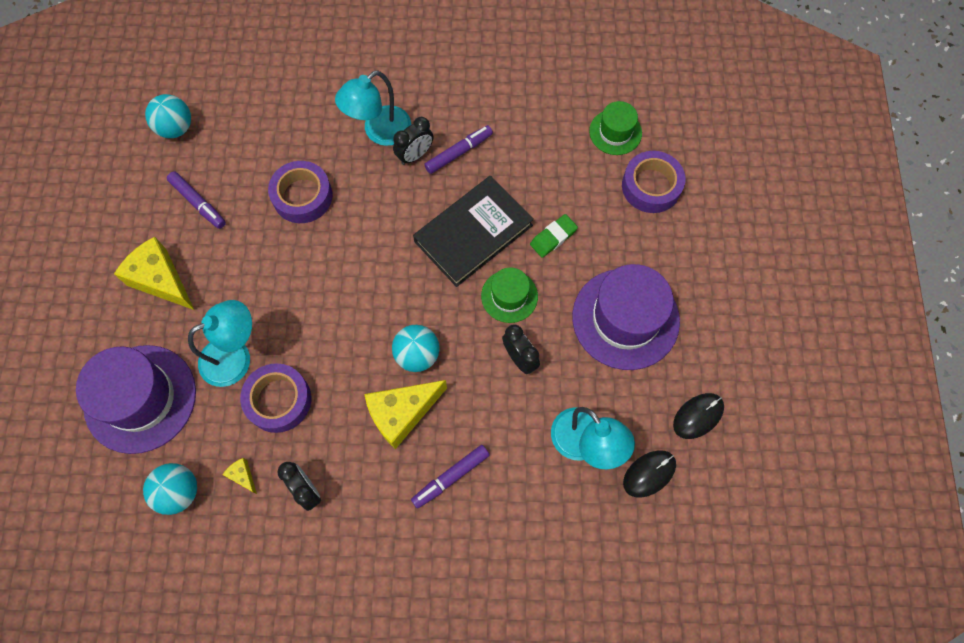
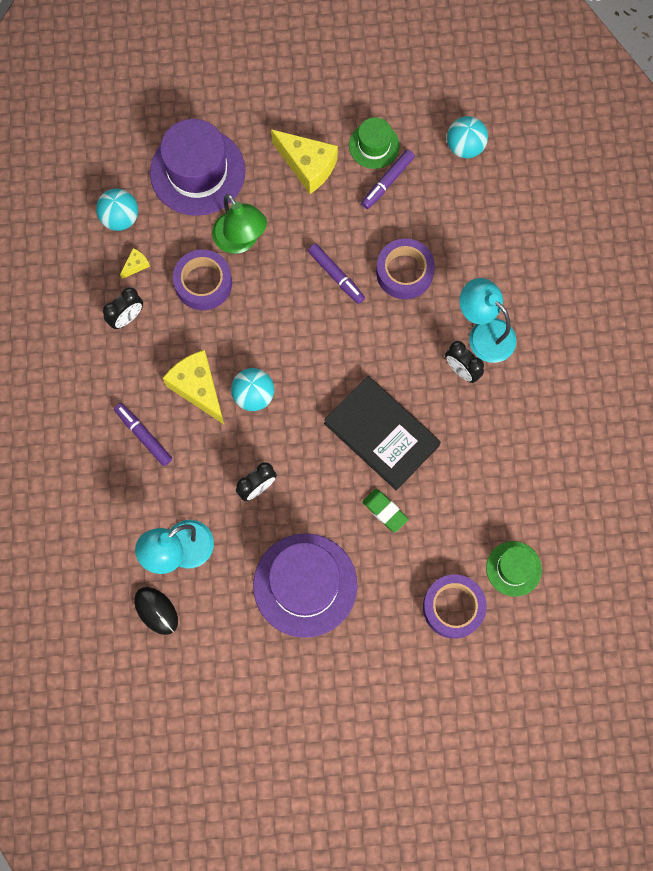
camera: 85 degrees right, 5 degrees up
yellow cheese [114,237,194,310] -> yellow cheese turned 90 degrees clockwise [271,129,338,194]
turquoise lamp [188,300,252,387] -> green lamp [212,194,267,254]
purple marker [424,125,493,174] -> purple marker moved to [308,244,365,304]
green hat [481,268,538,323] -> green hat moved to [349,117,400,169]
black mouse [673,393,724,439] -> none

